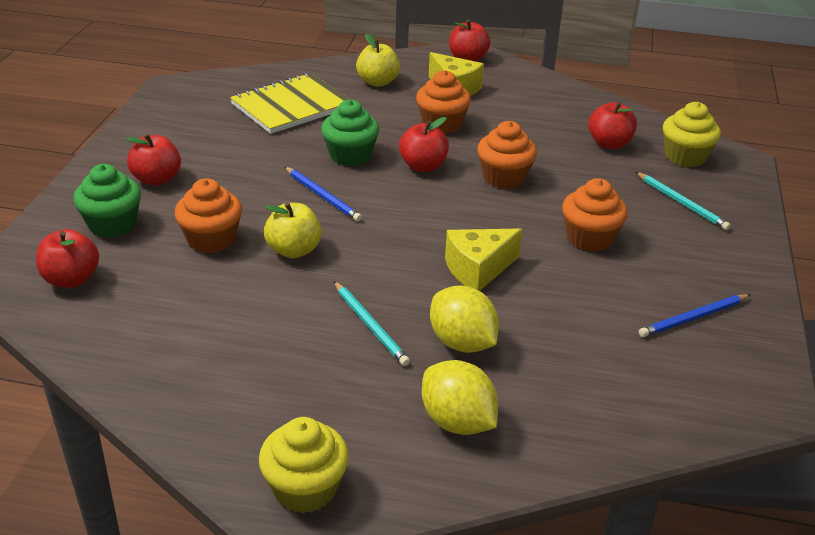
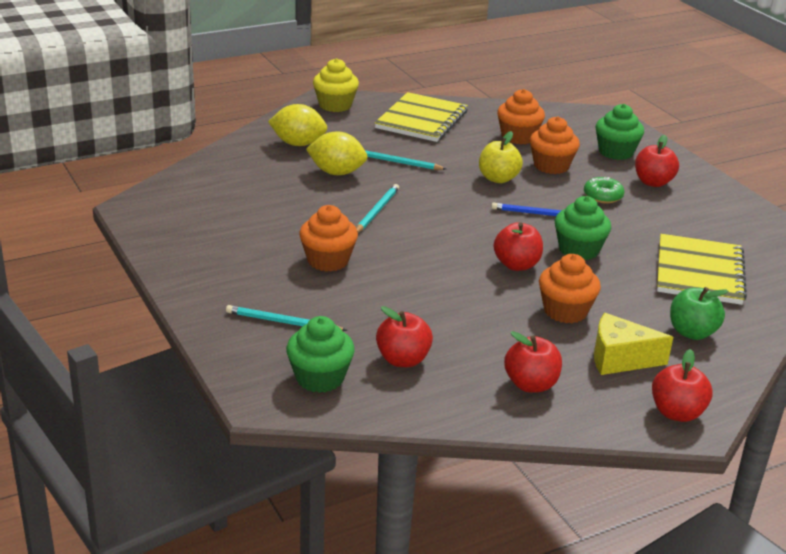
camera: 140 degrees right, 5 degrees down
red apple [36,229,99,288] -> red apple moved to [504,331,562,393]
yellow apple [356,34,400,87] -> green apple [670,287,728,340]
yellow cheese [445,228,523,291] -> turquoise pencil [356,184,399,232]
orange cupcake [477,121,537,189] -> orange cupcake moved to [497,89,545,144]
blue pencil [639,294,751,337] -> none
yellow cupcake [663,102,721,167] -> green cupcake [286,316,355,393]
none -> yellow notebook [375,92,468,142]
none -> green donut [584,177,624,203]

